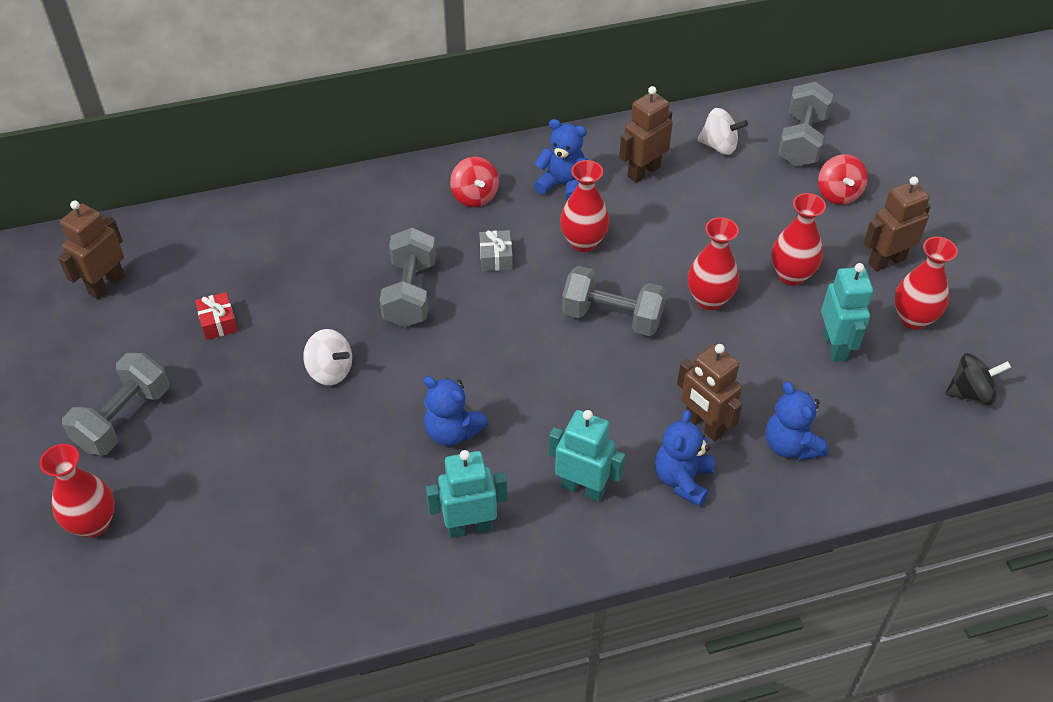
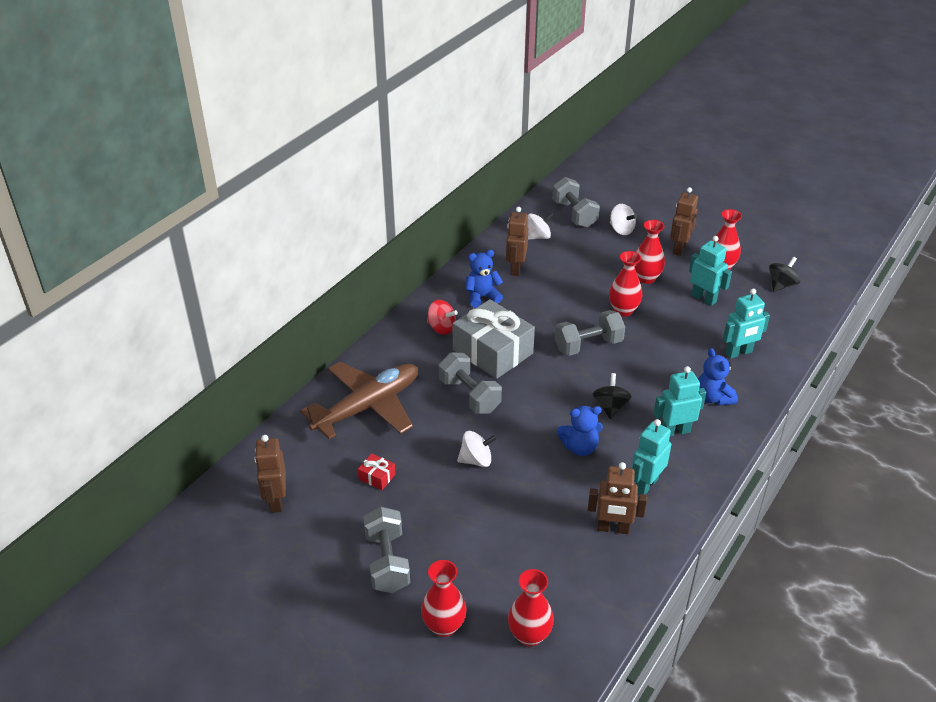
camera: 40 degrees left, 10 degrees down
grey gift [479,230,513,271] -> grey gift [452,299,535,379], size x2.48
red vase [560,160,609,252] -> red vase moved to [508,569,554,647]
brown robot [677,344,742,441] -> brown robot moved to [588,462,647,534]
blue teddy bear [766,381,828,460] -> turquoise robot [723,289,770,359]
red spinning top [818,154,868,205] -> white spinning top [610,204,637,235]
none -> brown plane [301,362,418,439]
none -> black spinning top [593,373,632,419]

